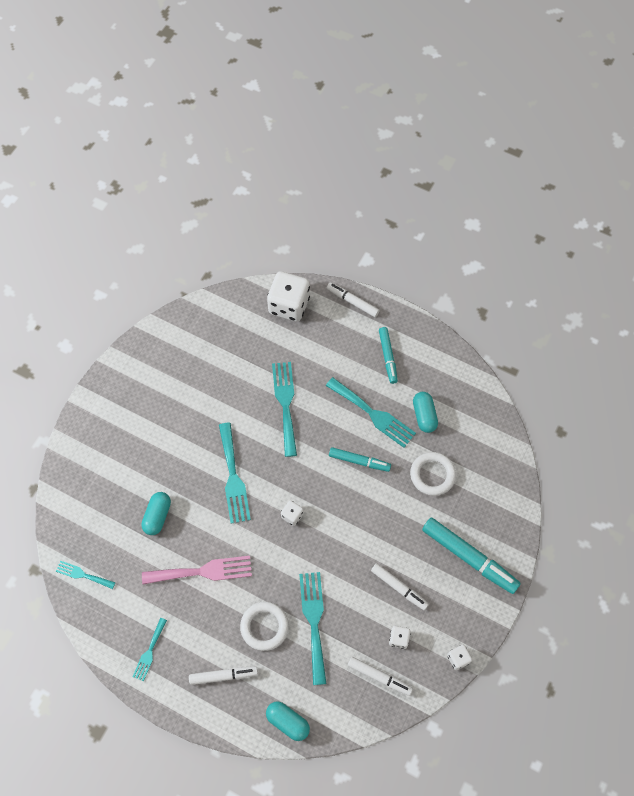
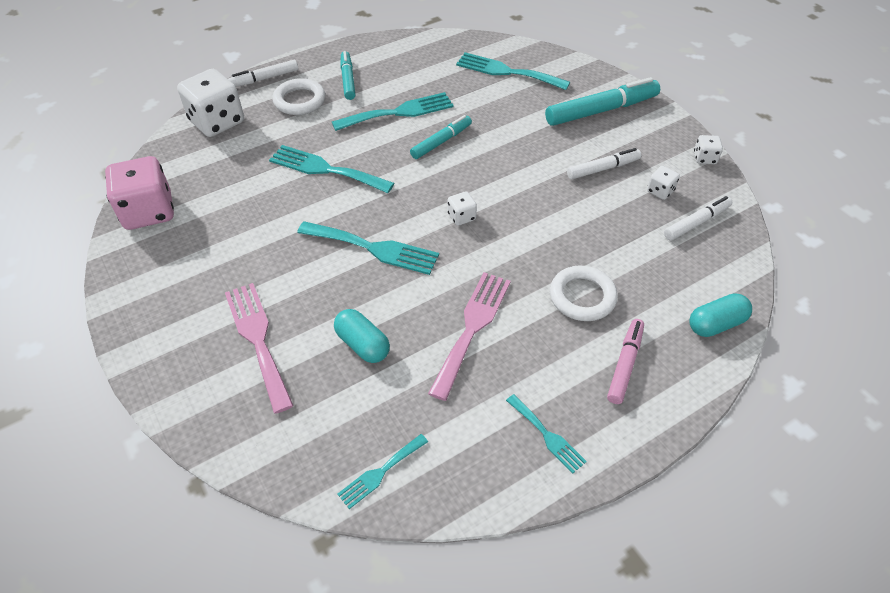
camera: 60 degrees left, 15 degrees down
white marker [189,666,258,685] -> pink marker [607,319,644,404]
turquoise fork [299,572,326,685] -> turquoise fork moved to [456,52,570,90]
turquoise marker [379,327,398,384] -> turquoise marker turned 120 degrees counterclockwise [340,51,356,100]
white ring [410,452,456,496] -> white ring moved to [272,78,325,115]
turquoise capsule [413,392,438,433] -> none
none -> pink dice [105,156,174,230]
none -> pink fork [225,283,294,414]

